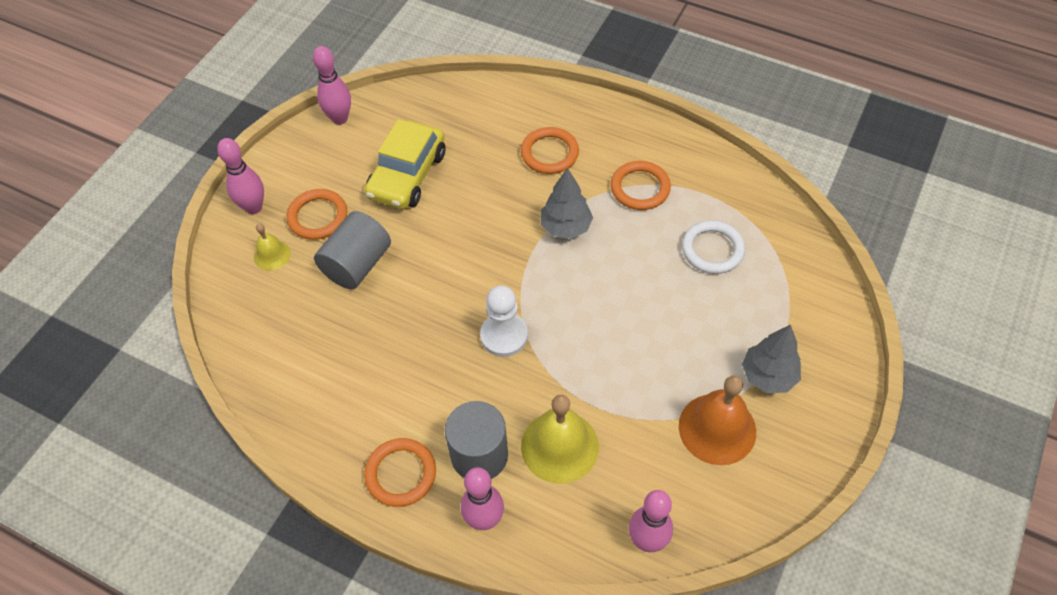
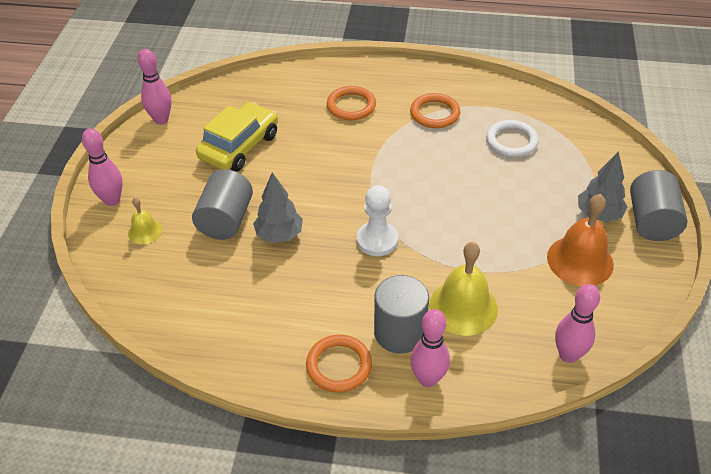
camera: 20 degrees left, 10 degrees down
orange ring [287,189,348,240] -> none
yellow car [364,119,445,209] -> yellow car turned 150 degrees counterclockwise [196,102,278,172]
grey tree [541,168,593,239] -> grey tree moved to [253,172,303,243]
none -> grey cylinder [630,170,687,241]

